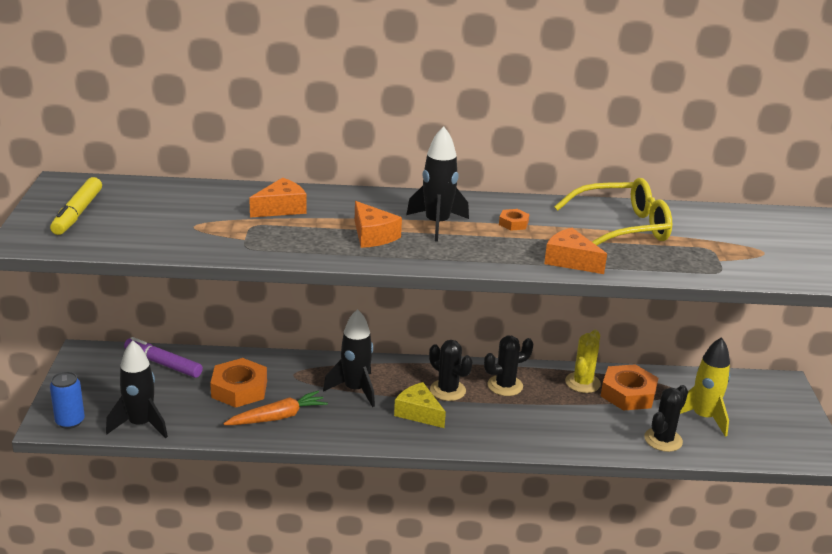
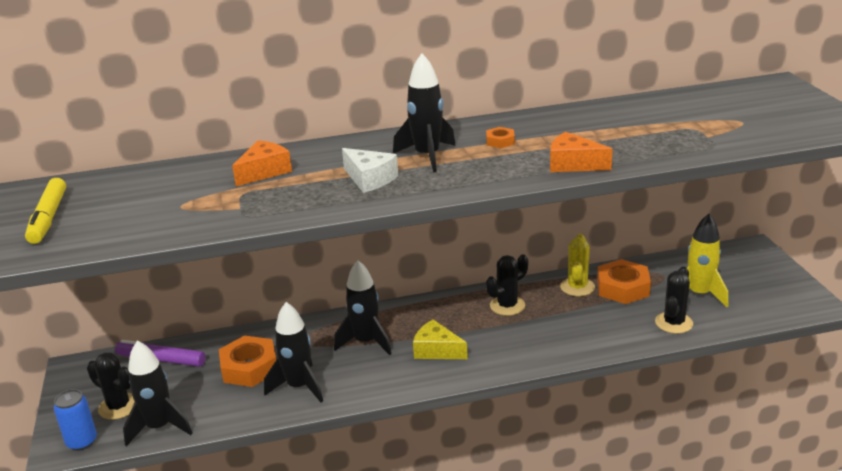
camera: 10 degrees left, 0 degrees up
orange carrot [223,391,328,425] -> black rocket [264,302,323,402]
orange cheese [355,201,402,248] -> white cheese [342,148,398,193]
black cactus [429,340,473,401] -> black cactus moved to [87,353,135,420]
yellow glasses [554,178,672,245] -> none

